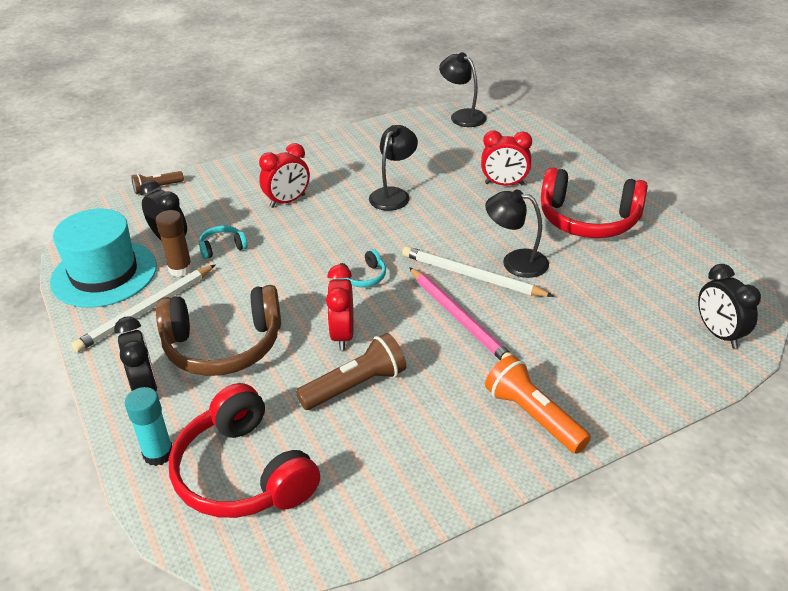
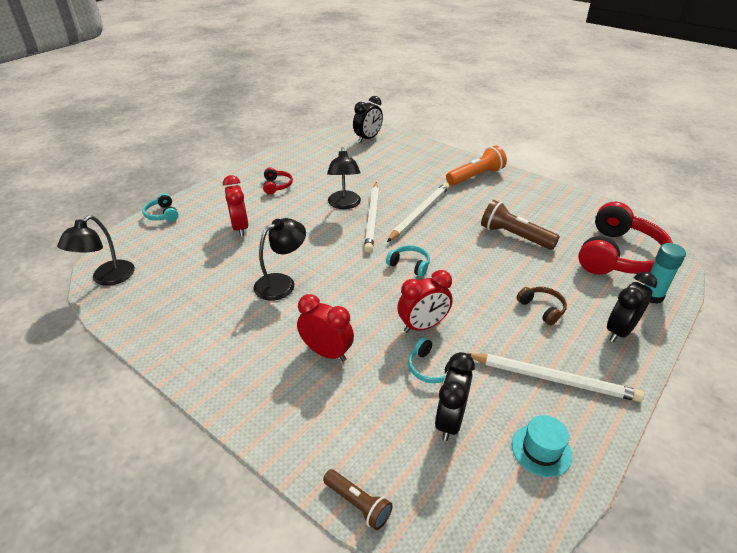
camera: 115 degrees left, 0 degrees up
turquoise hat [50,209,157,308] -> turquoise hat [512,415,572,477], size x0.47
brown glue stick [156,210,193,277] -> none
brown headphones [156,285,281,376] -> brown headphones [517,287,567,325], size x0.44
red clock [326,265,354,350] -> red clock moved to [397,270,453,333]
black lamp [369,125,418,211] -> black lamp turned 135 degrees clockwise [254,218,306,301]
pink pencil [409,267,512,360] -> white pencil [387,183,449,242]
orange flashlight [485,355,591,454] -> orange flashlight turned 150 degrees counterclockwise [446,146,507,186]
red headphones [541,167,648,238] -> red headphones [263,167,293,194], size x0.44
none -> turquoise headphones [142,193,178,221]

